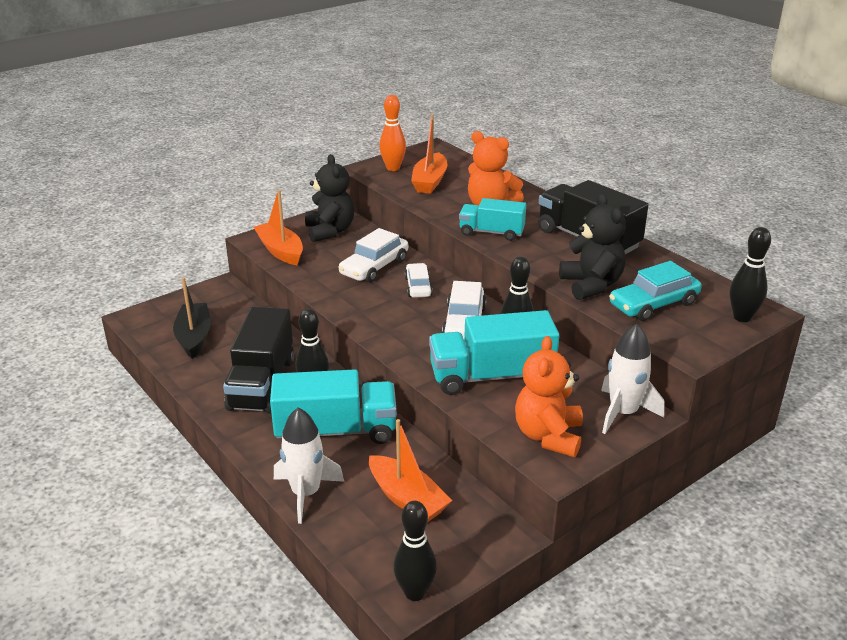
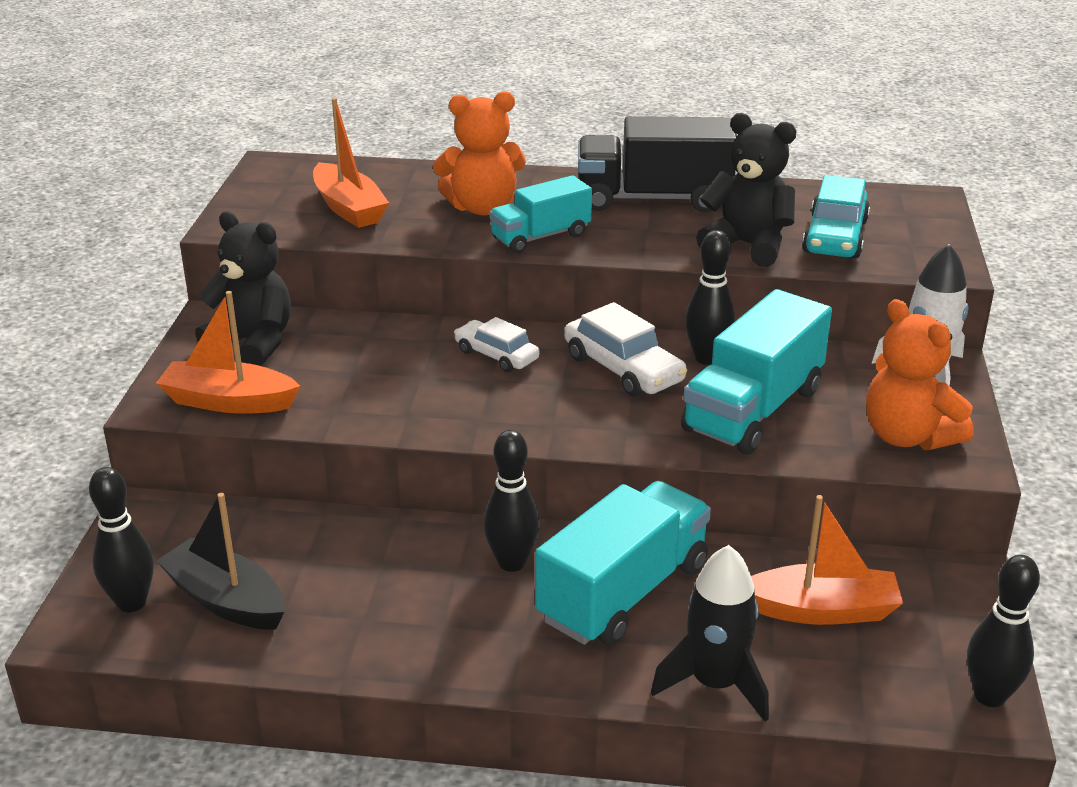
camera: 45 degrees left, 0 degrees up
black truck [223,307,294,414] -> none
white rocket [274,408,344,524] -> black rocket [651,545,769,722]
white car [338,228,408,282] -> none
orange bowling pin [379,95,406,171] -> none
black bowling pin [730,227,771,322] -> black bowling pin moved to [89,467,154,612]

